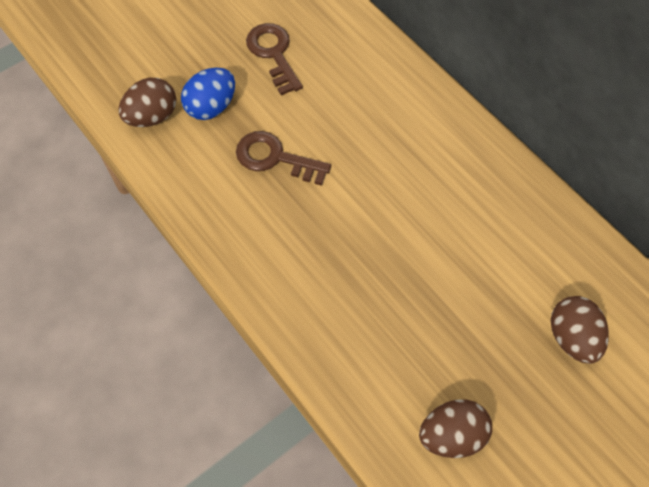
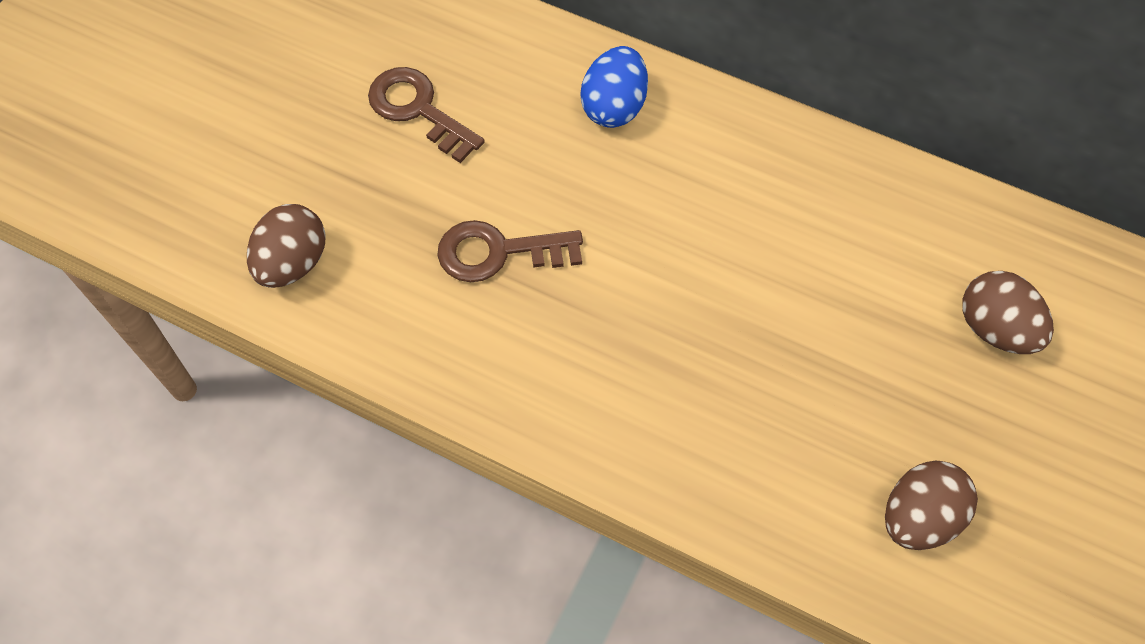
camera: 25 degrees left, 0 degrees up
blue egg [181,68,235,120] -> blue egg moved to [580,46,648,128]

